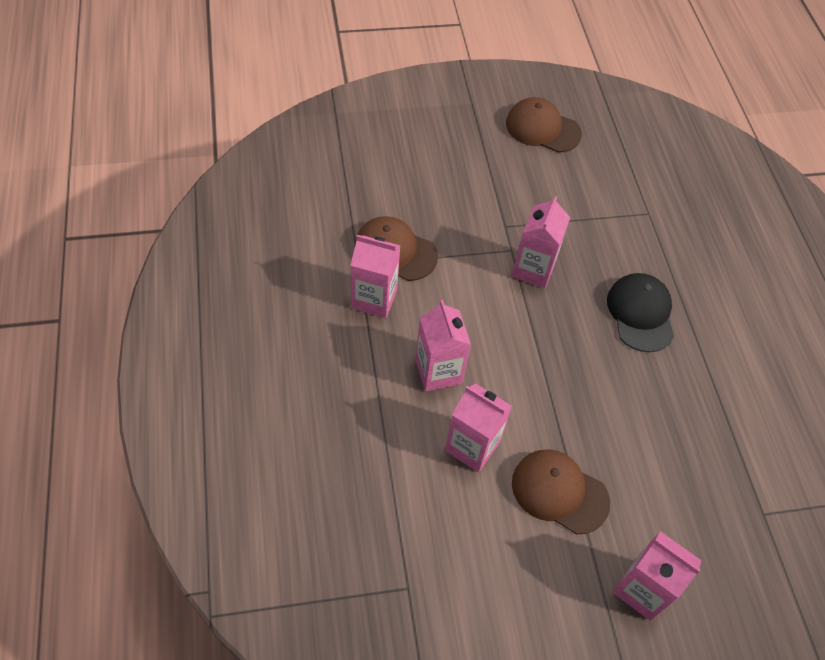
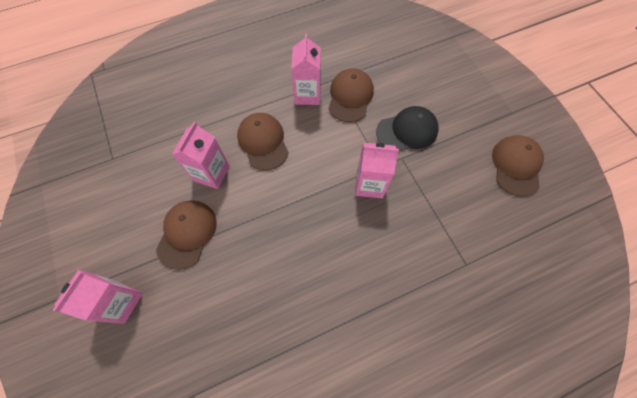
camera: 80 degrees right, 10 degrees up
pink carton [415,300,471,391] -> brown cap [237,113,289,170]
black cap [607,273,674,352] -> black cap moved to [376,106,439,151]

